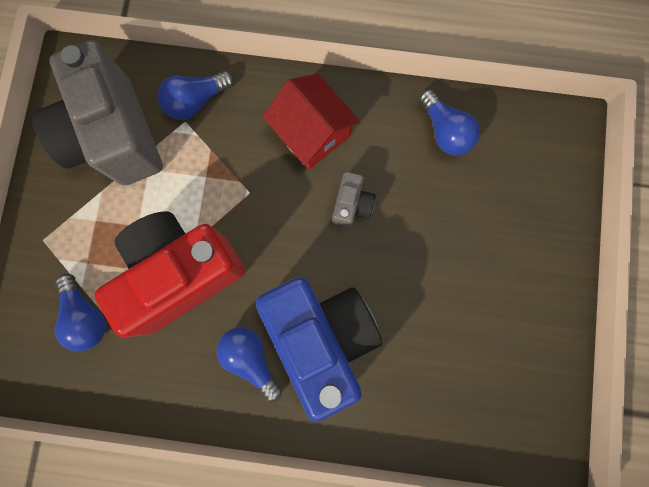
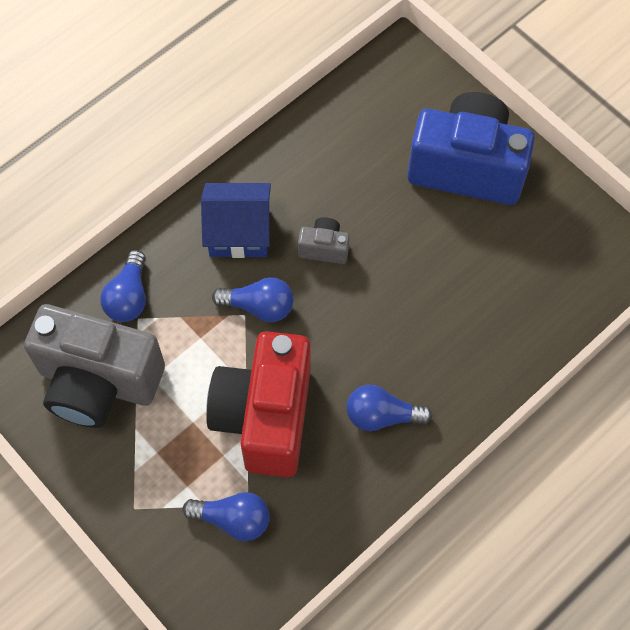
camera: 50 degrees left, 15 degrees down
blue camera [256,277,383,422] -> blue camera moved to [407,92,535,205]
red house [263,74,360,169] -> blue house [201,183,271,258]
grey camera [332,172,376,228] -> grey camera turned 45 degrees counterclockwise [298,217,350,264]
blue light bulb [419,89,480,156] -> blue light bulb moved to [212,277,294,322]

